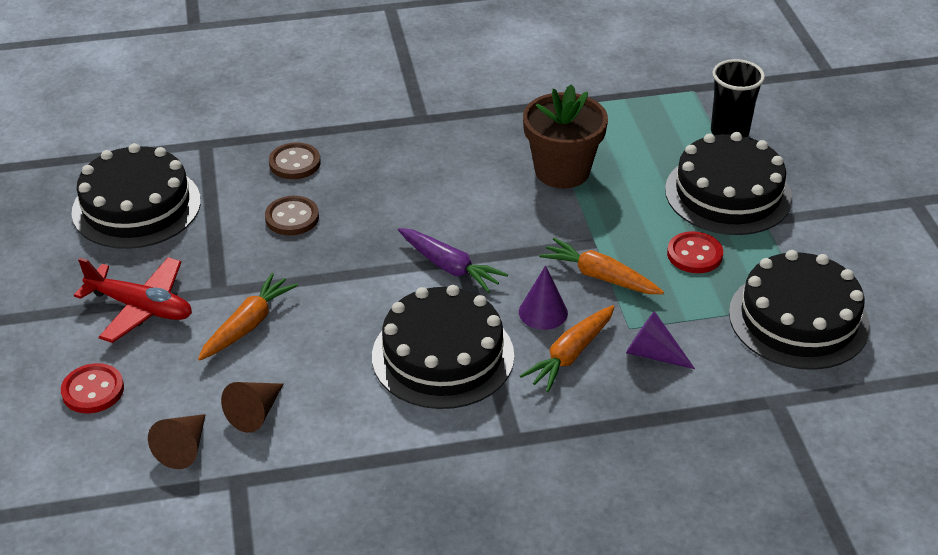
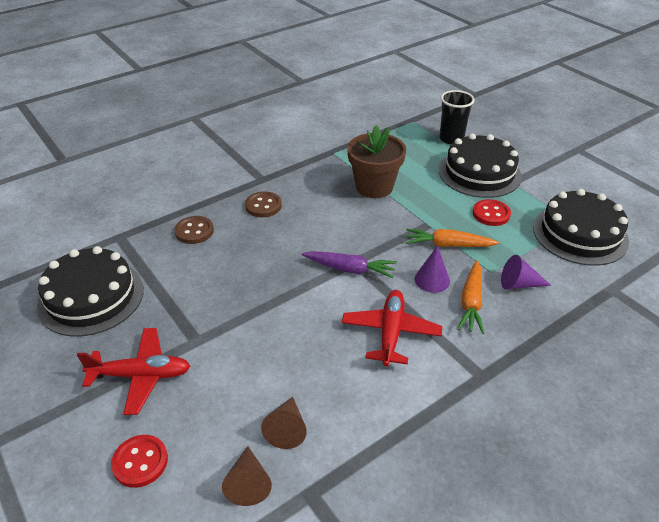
camera: 25 degrees left, 0 degrees up
orange carrot [198,273,298,361] -> none
brown button [265,196,319,235] -> brown button moved to [245,191,282,217]
black cake [372,285,514,409] -> red plane [342,290,442,366]

